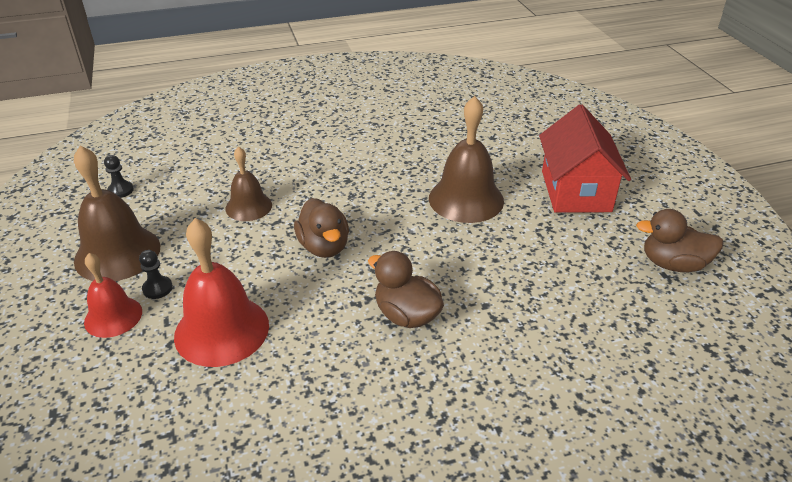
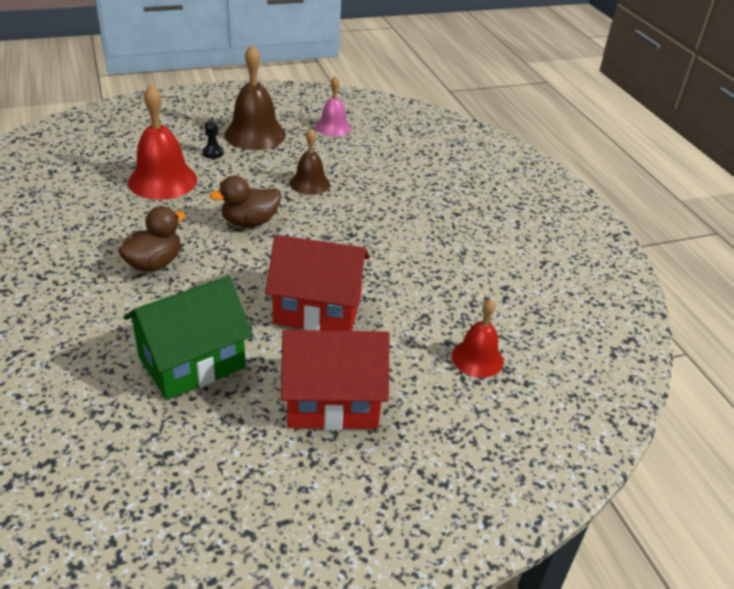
camera: 85 degrees right, 0 degrees up
red bell [84,253,142,338] -> red bell moved to [452,298,504,378]
black pawn [104,155,134,198] -> pink bell [316,76,351,136]
brown bell [429,96,504,223] -> red house [265,235,369,331]
brown duck [636,209,724,272] -> none
none -> green house [124,276,253,400]

